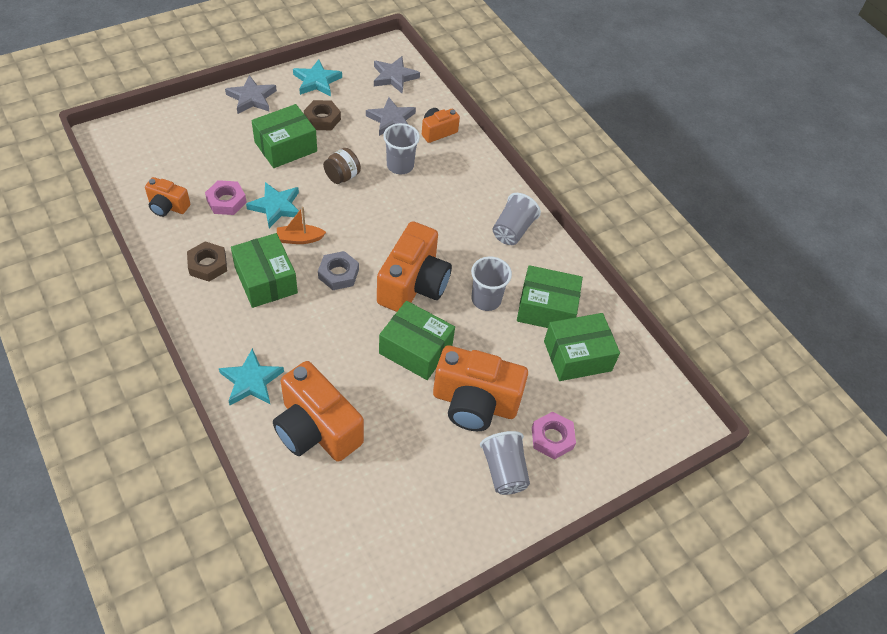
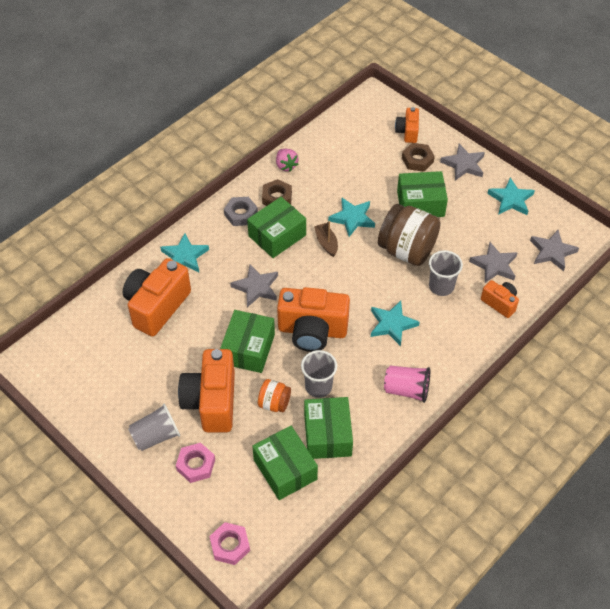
camera: 80 degrees right, 0 degrees up
orange camera [145,177,190,217] -> orange camera moved to [395,107,419,143]
pink nut [205,180,247,215] -> pink nut moved to [210,522,250,565]
green box [252,104,317,168] -> green box turned 45 degrees counterclockwise [397,171,448,217]
orange boat [277,207,326,244] -> brown boat [314,221,338,257]
brown nut [304,100,341,130] -> brown nut moved to [402,143,435,172]
grey nut [318,251,359,290] -> grey nut moved to [224,197,258,226]
brown jar [323,148,361,184] -> brown jar [378,204,441,266], size x1.96
grey cup [492,193,541,245] -> pink cup [384,365,430,403]
none -> grey star [230,264,278,307]
none -> orange jar [258,379,291,412]
none -> pink strawberry [276,149,298,172]
none -> turquoise star [371,301,419,346]

